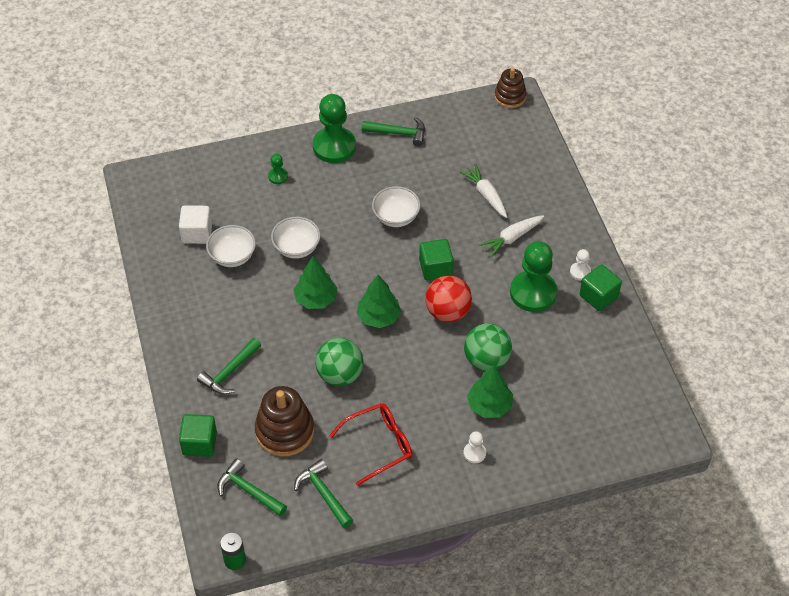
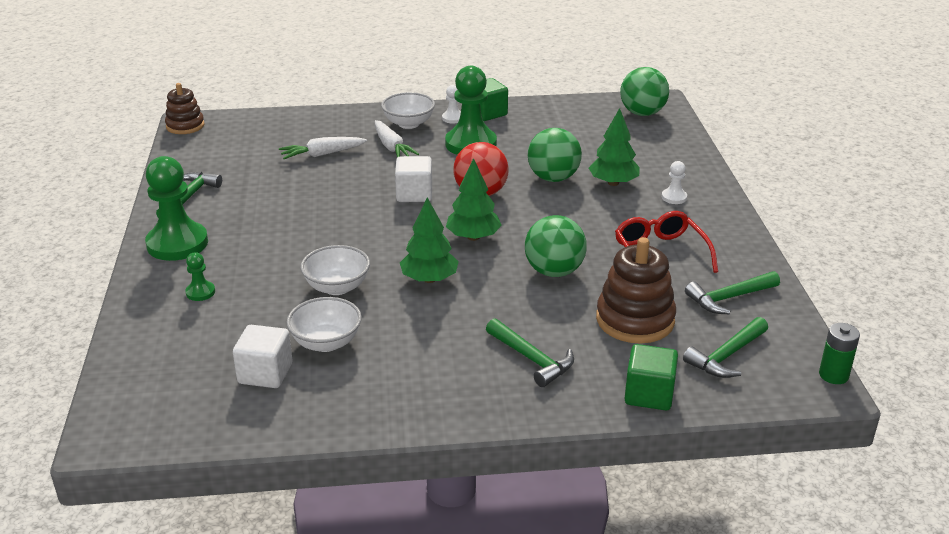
camera: 80 degrees left, 20 degrees down
white bowl [372,186,421,227] -> white bowl moved to [381,92,435,129]
green cube [419,239,453,280] -> white cube [395,156,432,202]
none -> green ball [620,67,669,116]

